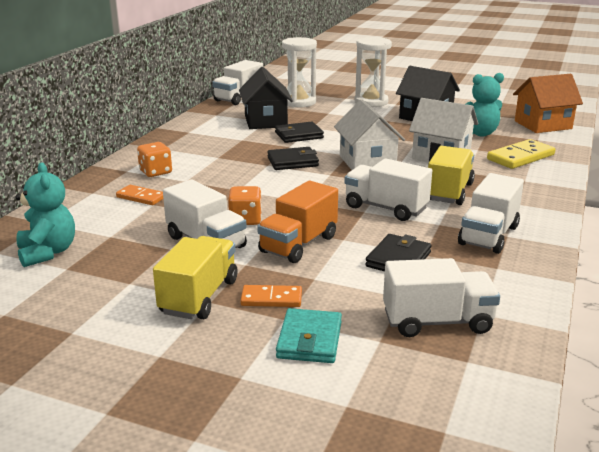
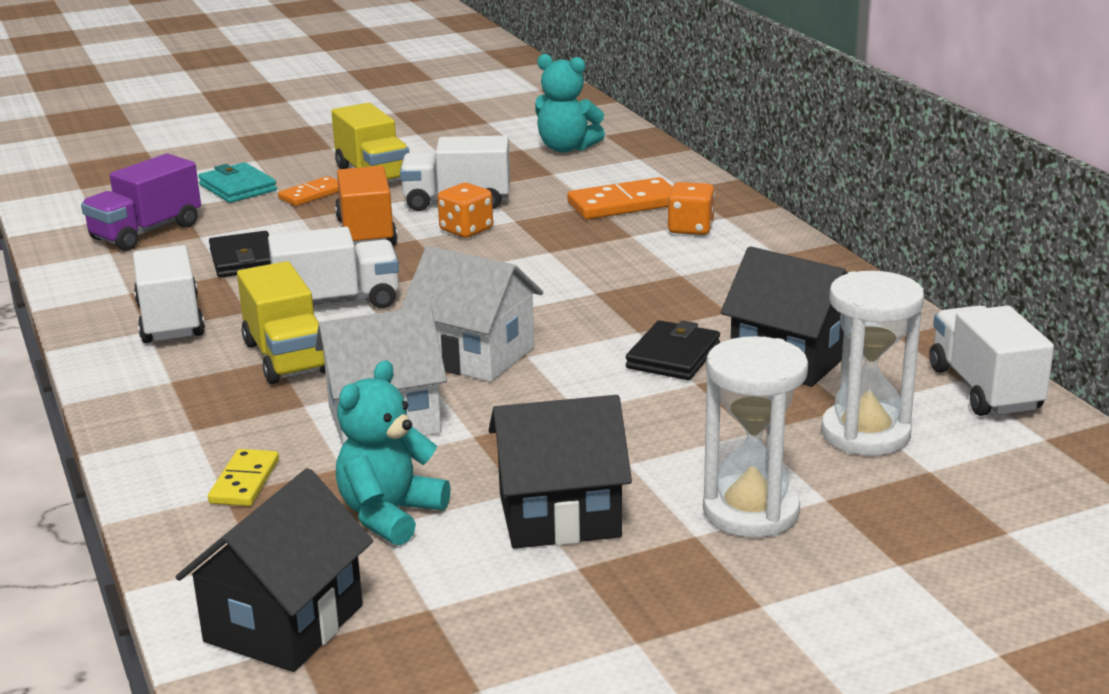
camera: 135 degrees right, 0 degrees up
orange domino [116,185,163,205] -> orange domino [567,177,672,220], size x1.63
black wallet [267,147,319,170] -> none
white truck [383,258,500,337] -> purple truck [81,154,201,251]
yellow domino [487,139,555,169] -> yellow domino [208,449,279,506], size x0.61
orange house [513,74,583,133] -> black house [176,468,373,672]

